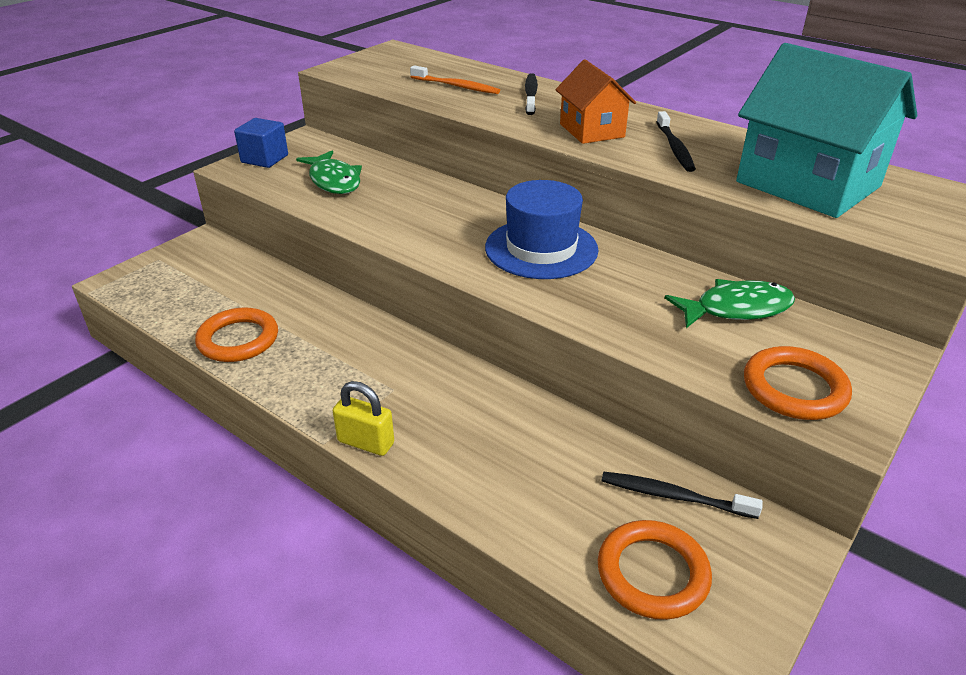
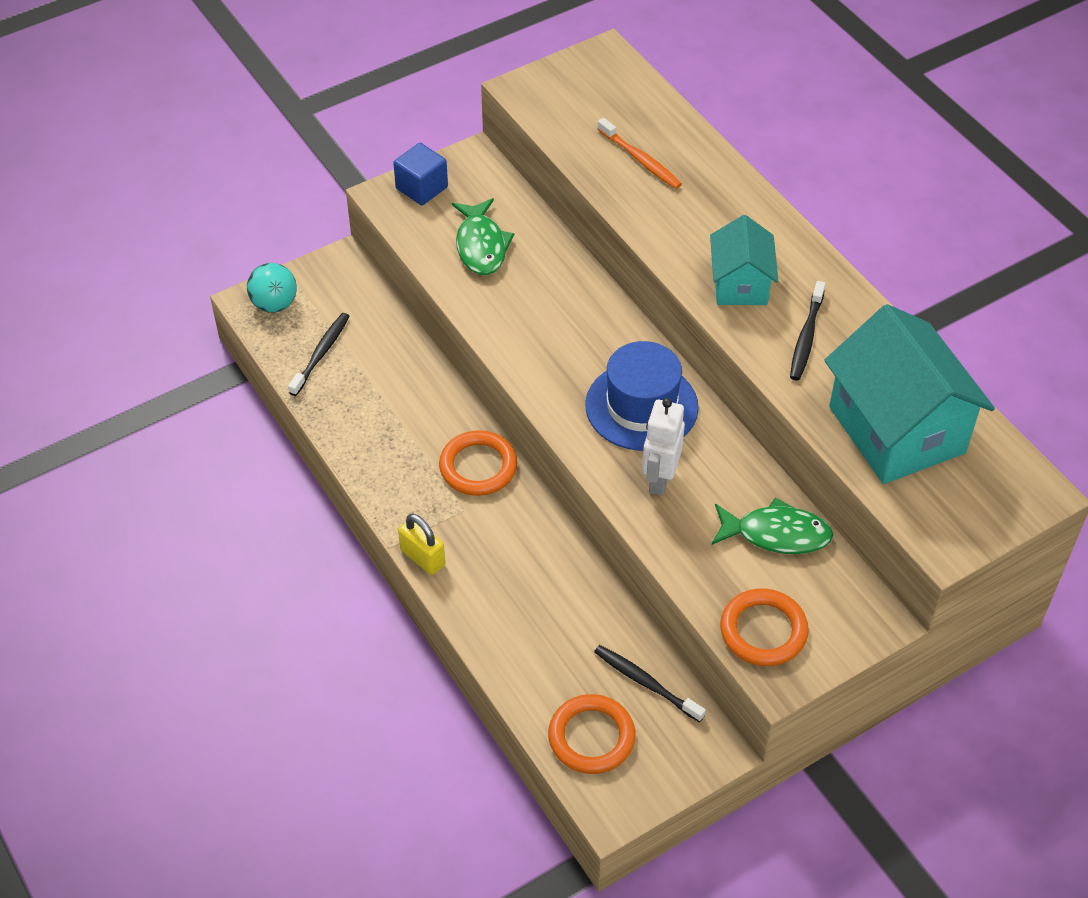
camera: 20 degrees right, 15 degrees up
orange ring [195,308,278,362] -> orange ring moved to [439,430,517,496]
black toothbrush [525,73,538,115] -> black toothbrush moved to [288,313,350,396]
orange house [555,59,636,144] -> turquoise house [710,215,778,305]
none -> turquoise ball [247,263,297,312]
none -> white robot [642,398,685,496]

